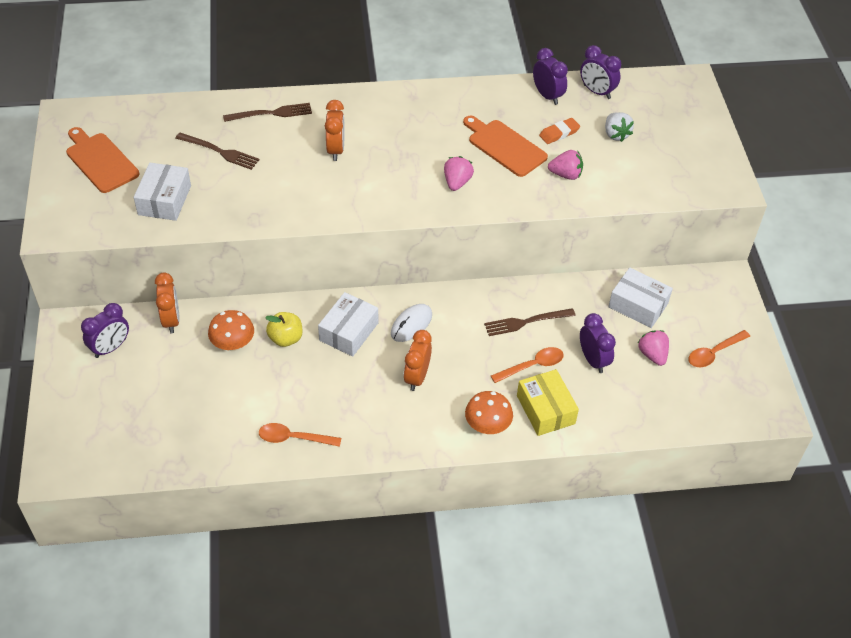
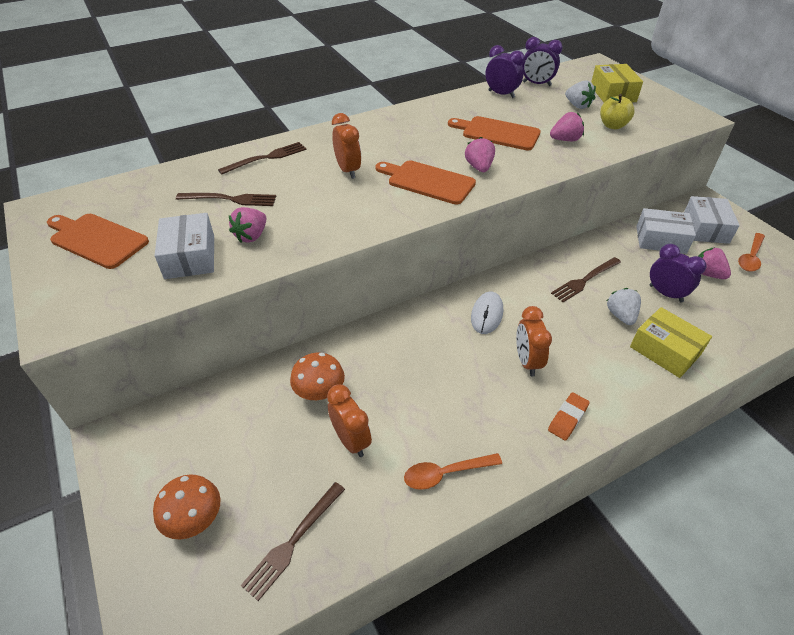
camera: 20 degrees left, 5 degrees down
purple clock [81,303,129,358] -> none
orange clock [155,273,180,333] -> orange clock moved to [327,384,372,457]
yellow apple [265,312,302,347] -> yellow apple moved to [600,94,635,129]
white box [318,292,378,357] -> white box moved to [684,196,740,244]
orange mushroom [465,391,513,434] -> orange mushroom moved to [153,474,221,539]
orange spoon [491,347,564,383] -> white strawberry [607,288,641,325]
orange eraser [539,118,580,144] -> orange eraser moved to [548,392,590,441]
none -> pink strawberry [229,207,267,243]
none -> brown fork [241,482,345,601]
none -> orange cutting board [375,160,476,204]
none -> yellow box [591,64,643,102]

